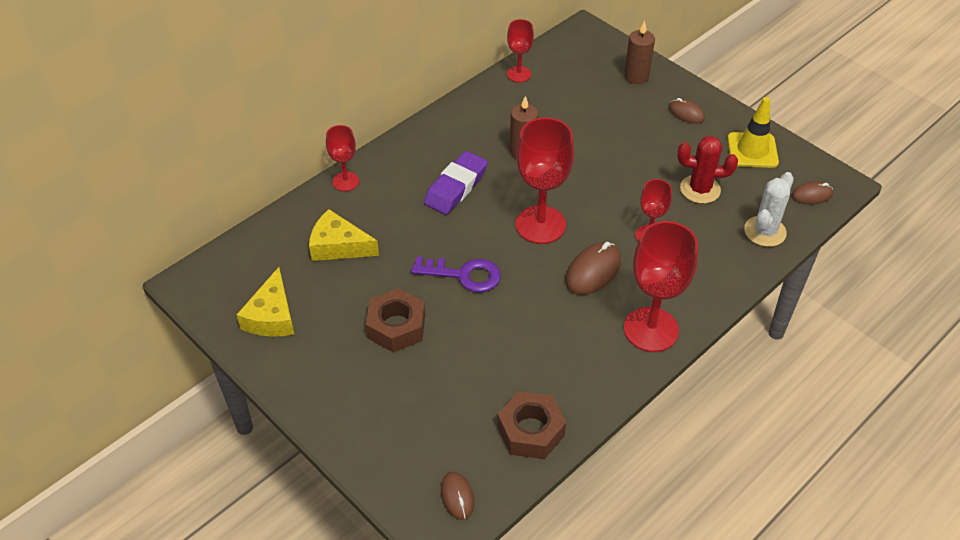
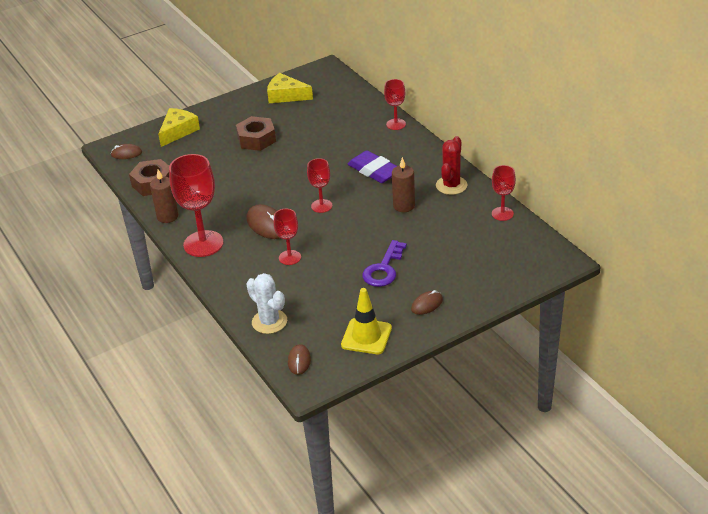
camera: 105 degrees right, 10 degrees down
yellow cheese [309,209,379,261] -> yellow cheese moved to [158,108,200,147]
purple key [411,257,501,293] -> purple key moved to [362,240,407,287]
red goblet [516,117,574,244] -> red goblet [307,158,332,213], size x0.55
brown candle [624,21,655,84] -> brown candle moved to [150,169,178,223]
red cactus [677,136,738,204] -> red cactus moved to [436,136,467,195]

